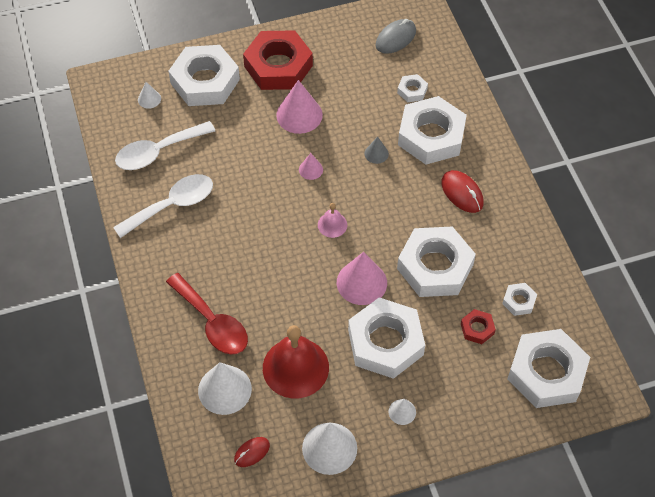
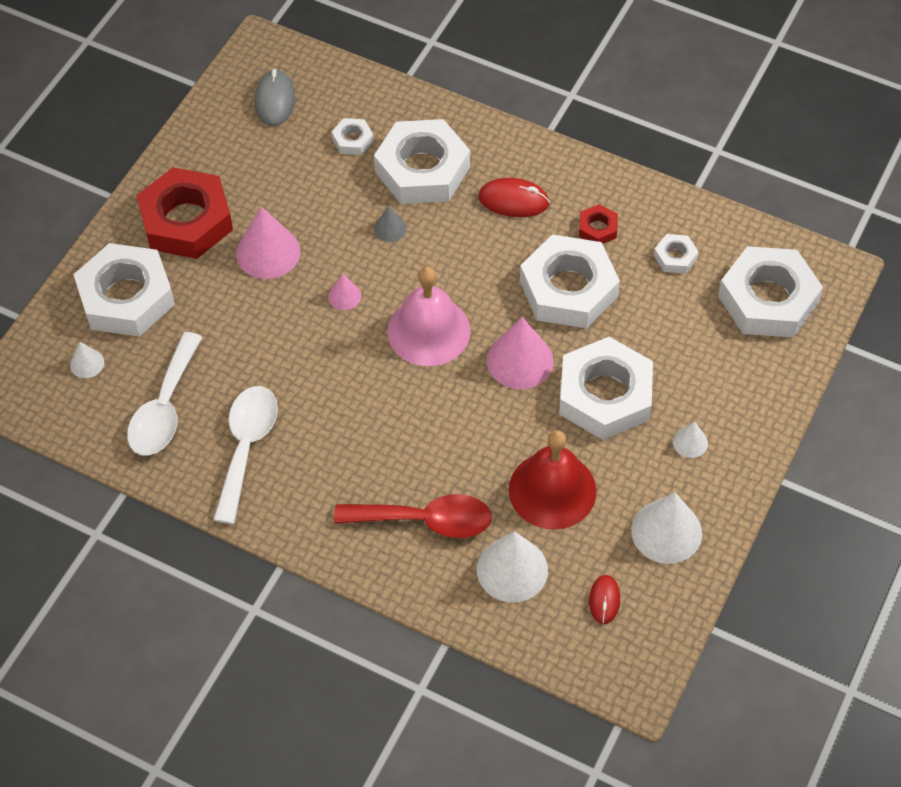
camera: 45 degrees left, 0 degrees up
pink bell [318,203,347,238] -> pink bell [387,267,471,366], size x2.07
red nut [461,309,496,344] -> red nut moved to [579,204,618,244]

